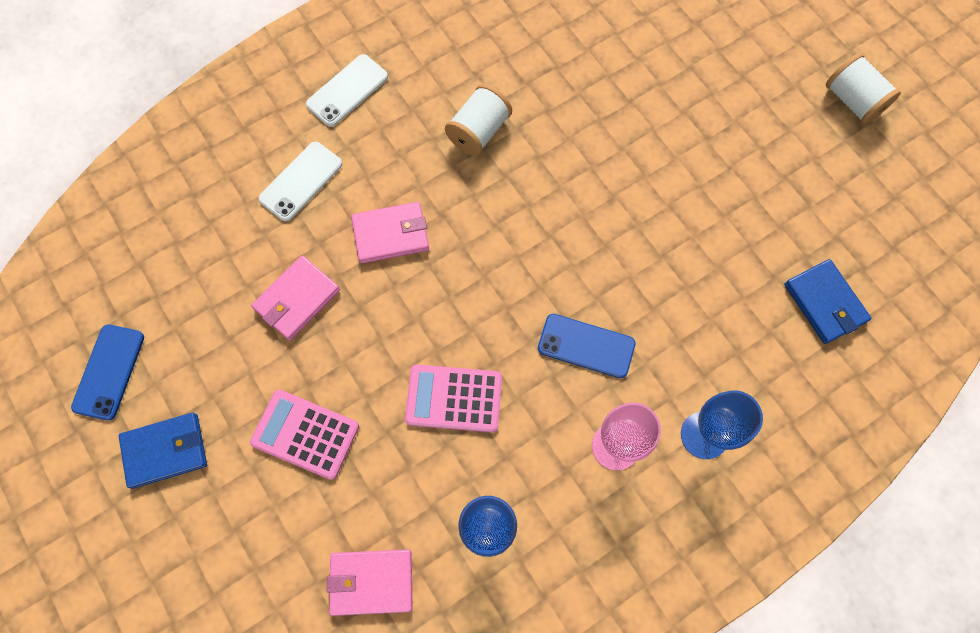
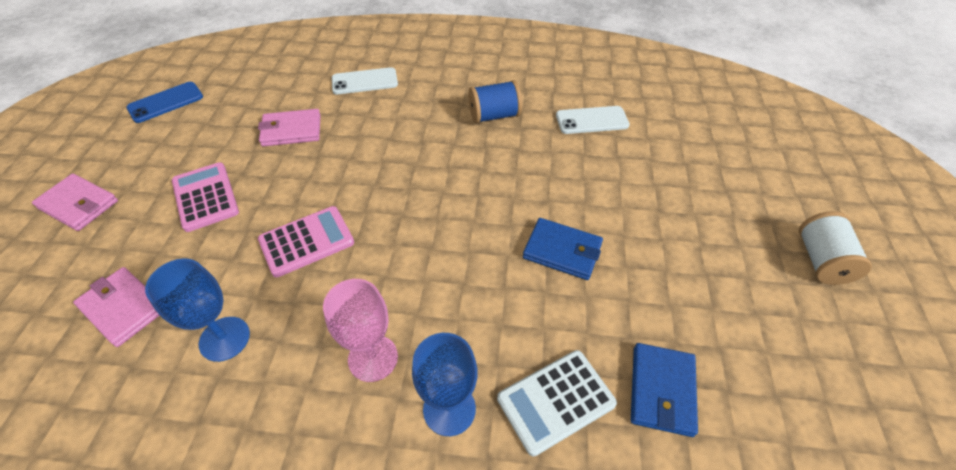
camera: 40 degrees right, 20 degrees down
blue wallet [119,412,207,489] -> blue wallet moved to [523,218,603,280]
white phone [306,54,388,127] -> white phone moved to [556,106,630,134]
pink wallet [351,202,429,264] -> pink wallet moved to [32,174,118,231]
pink calculator [405,365,502,433] -> pink calculator turned 105 degrees clockwise [258,206,354,277]
white spool [445,84,512,156] -> blue spool [468,80,522,124]
blue phone [538,314,636,378] -> none
none -> white calculator [497,350,617,456]

